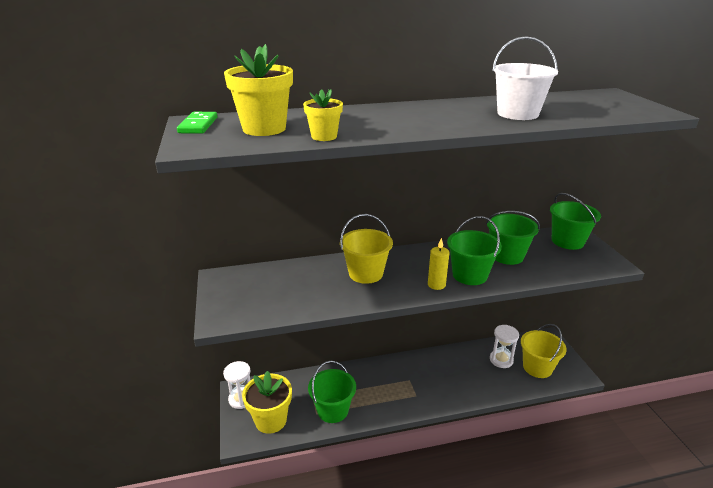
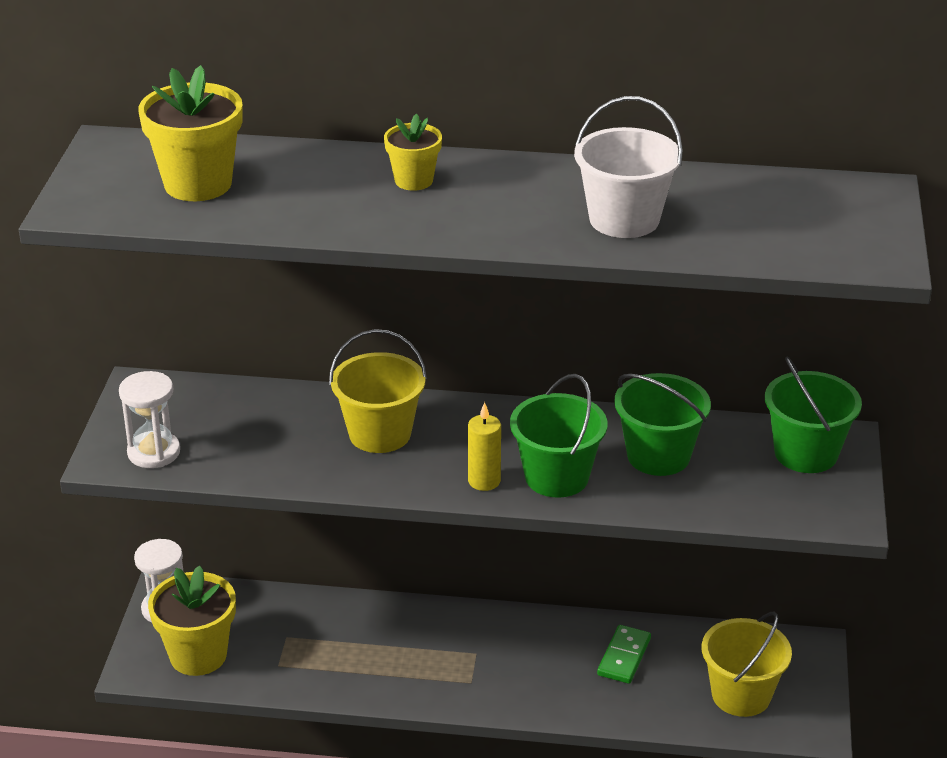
camera: 20 degrees right, 5 degrees up
green domino [177,112,218,134] -> green domino moved to [597,625,651,684]
yellow flower pot [303,89,343,141] -> yellow flower pot moved to [384,114,442,191]
green bucket [308,361,356,423] -> none
white hourglass [490,325,519,368] -> white hourglass moved to [119,371,180,468]

